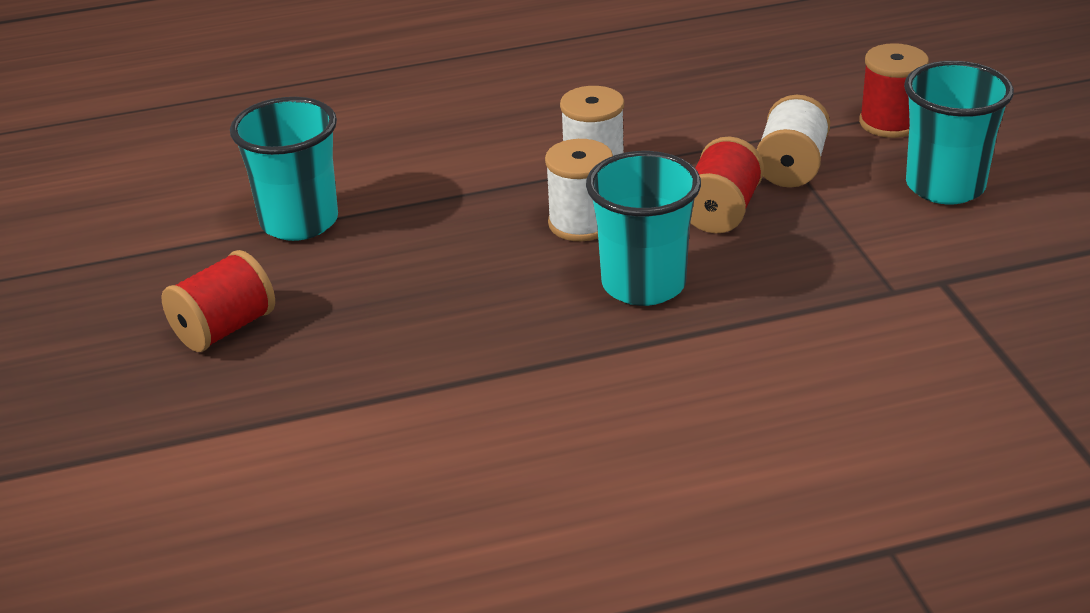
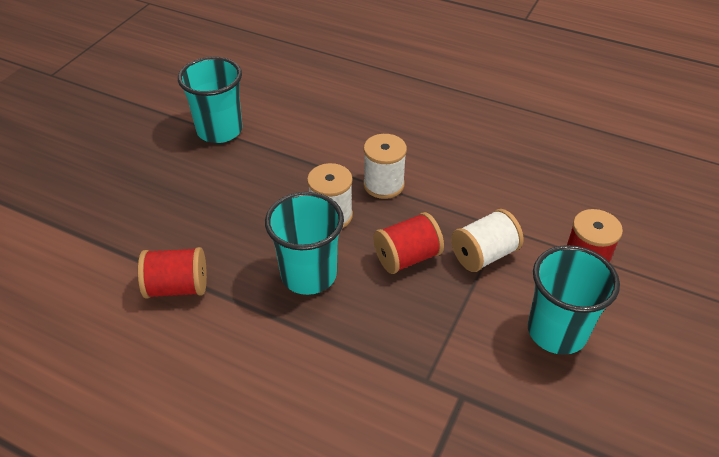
camera: 40 degrees right, 10 degrees up
red spool [161,250,275,352] -> red spool moved to [138,247,207,298]

